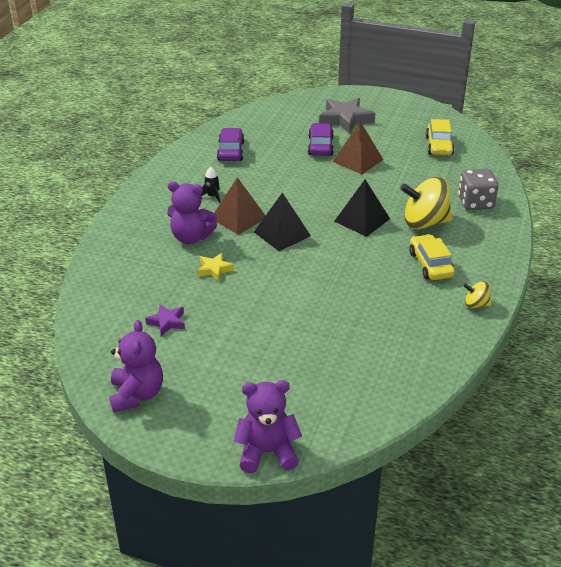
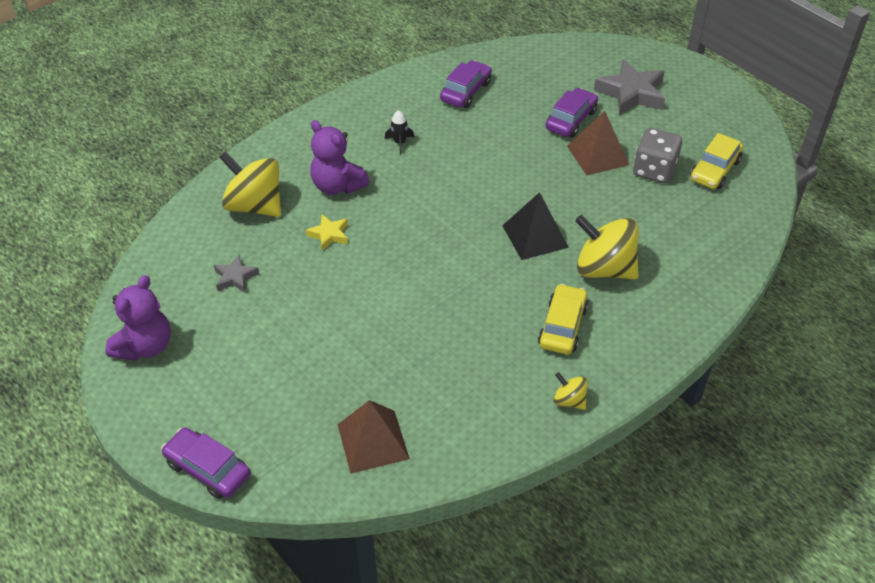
camera: 30 degrees right, 10 degrees up
purple star [145,304,185,336] -> grey star [214,255,259,292]
brown pyramid [214,177,266,235] -> brown pyramid moved to [337,400,410,474]
purple teddy bear [234,380,302,473] -> purple car [161,427,250,499]
black pyramid [254,193,311,251] -> none
grey dice [458,169,499,210] -> grey dice moved to [633,128,682,183]
none -> yellow spinning top [219,151,281,217]

